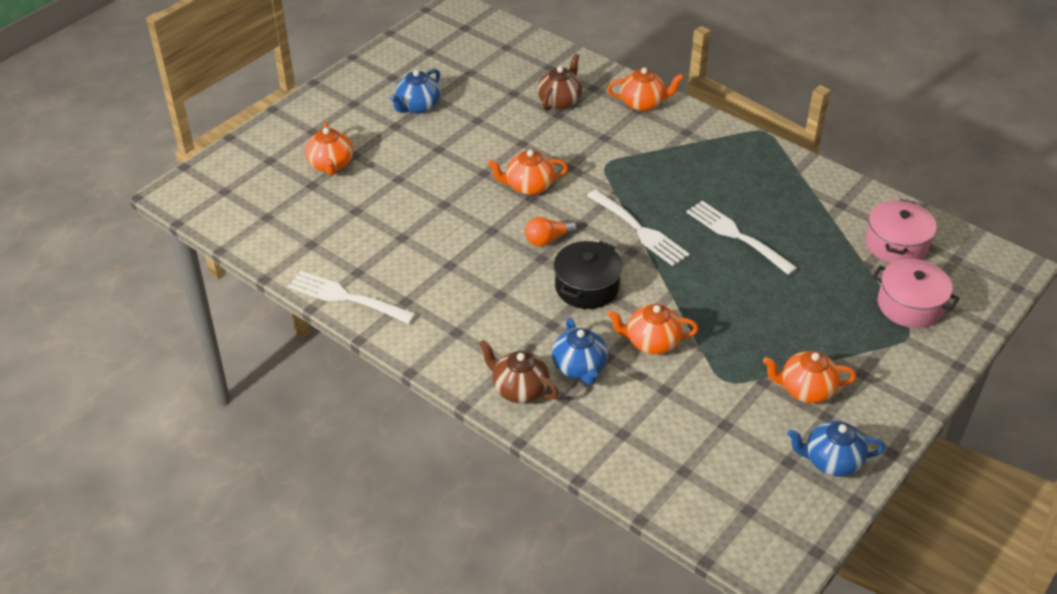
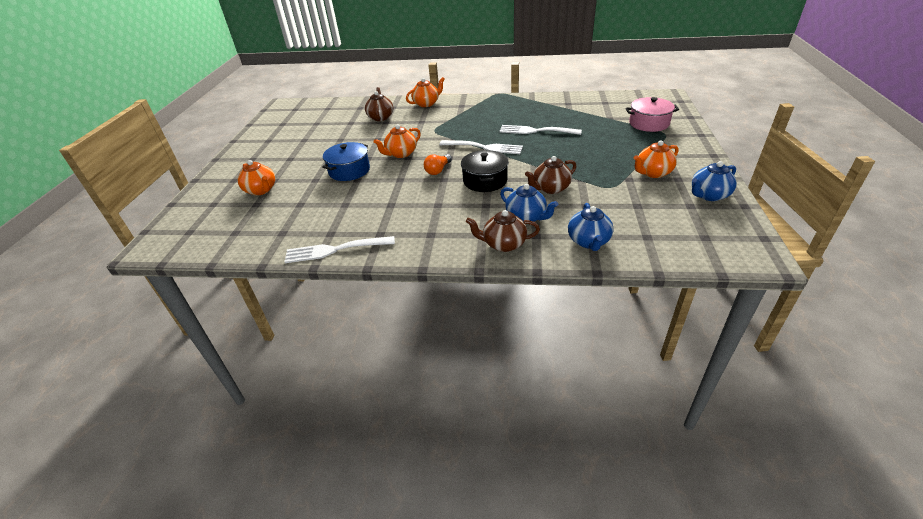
camera: 30 degrees left, 5 degrees down
blue teapot [390,69,441,114] -> blue teapot moved to [568,203,614,251]
orange teapot [607,304,698,354] -> brown teapot [525,156,576,194]
pink pot [865,199,937,264] -> none
none -> blue pot [322,142,370,181]

